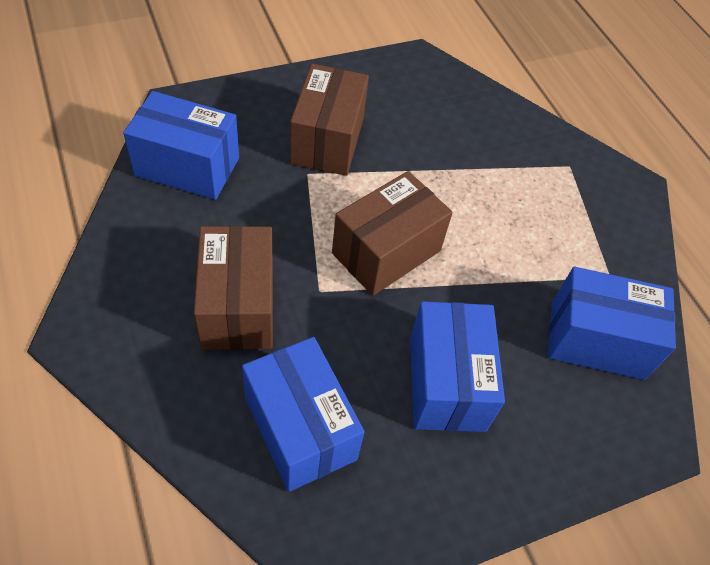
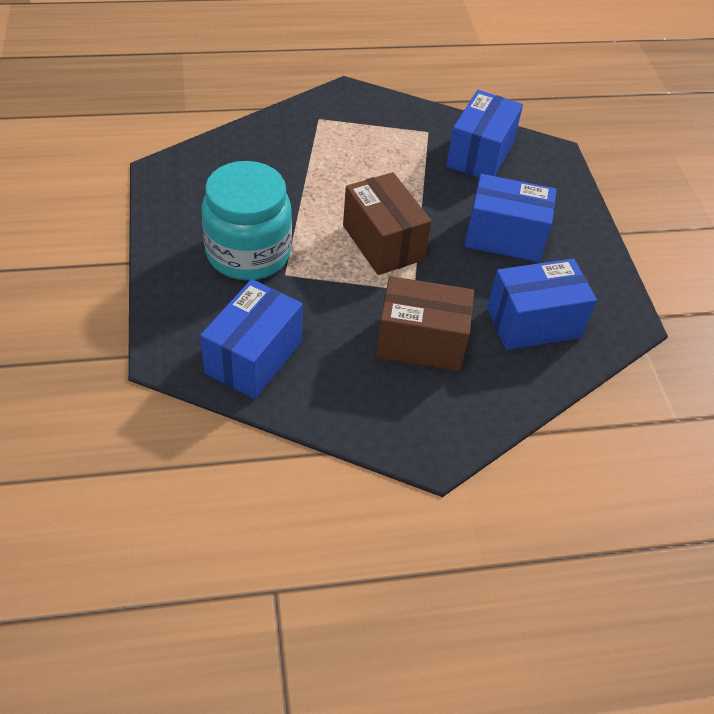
camera: 75 degrees left, 5 degrees down
brown box [290,64,369,176] -> turquoise jar [202,161,292,280]

